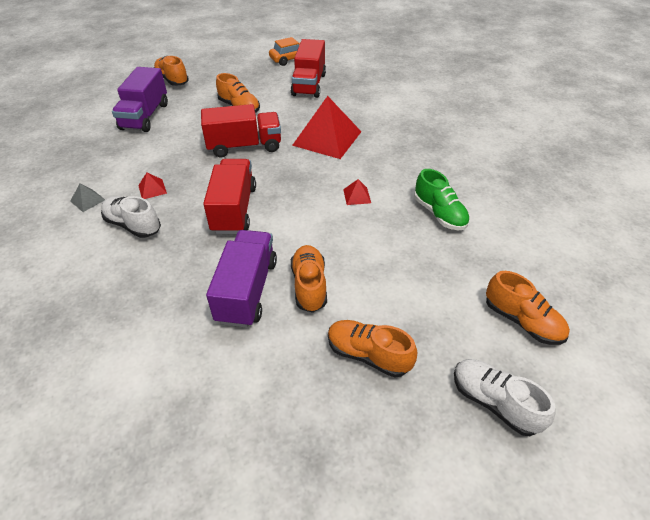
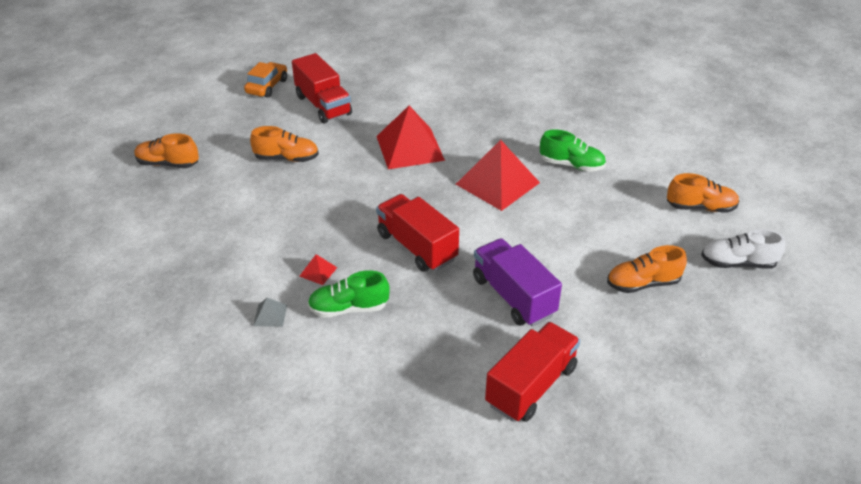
camera: 40 degrees left, 5 degrees down
white shoe [101,196,161,238] -> green shoe [308,270,390,318]
purple truck [112,67,168,132] -> none
red truck [201,104,281,157] -> red truck moved to [485,322,580,422]
orange shoe [291,245,327,313] -> none
red pyramid [343,179,371,205] -> red pyramid [456,140,540,211], size x2.44

